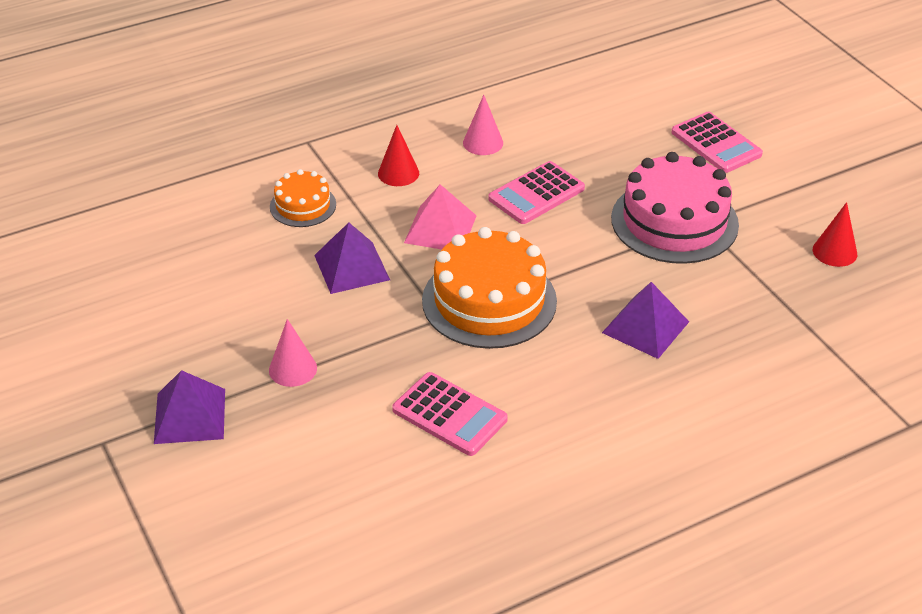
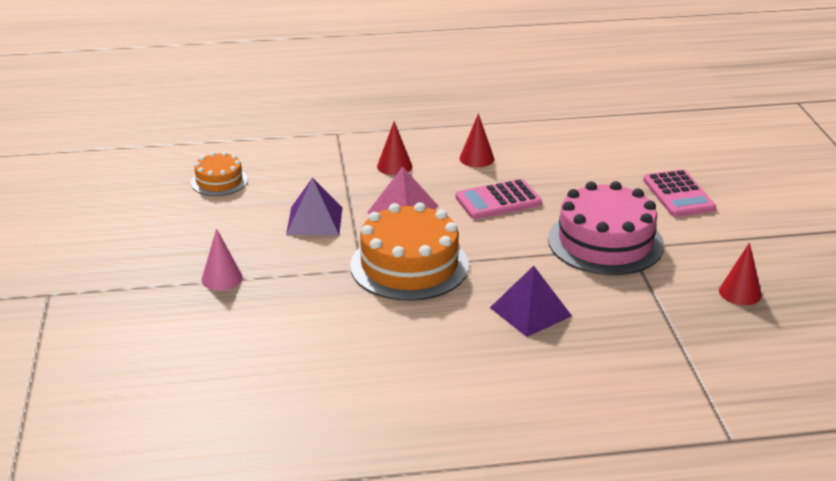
camera: 20 degrees right, 10 degrees down
purple pyramid [154,370,225,444] -> none
orange cake [270,169,336,227] -> orange cake moved to [191,152,248,196]
pink calculator [392,372,508,456] -> none
pink cone [463,95,503,155] -> red cone [459,113,494,167]

